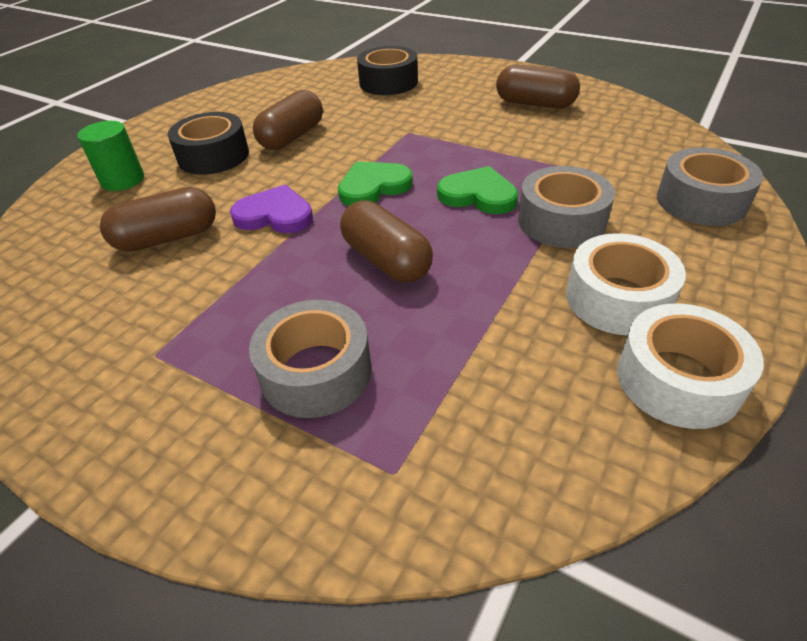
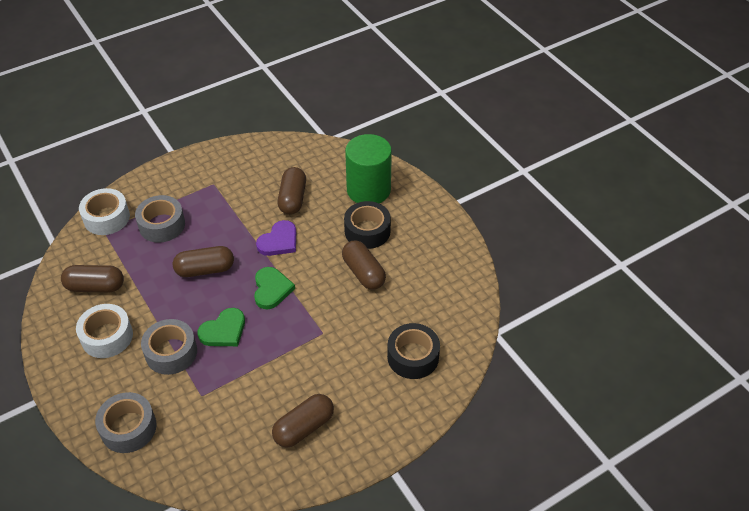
camera: 115 degrees right, 5 degrees up
green cylinder [77,121,144,191] -> green cylinder [345,134,392,203], size x1.75
white tape [617,303,764,429] -> white tape moved to [79,188,130,235]
none -> brown capsule [61,265,124,292]

